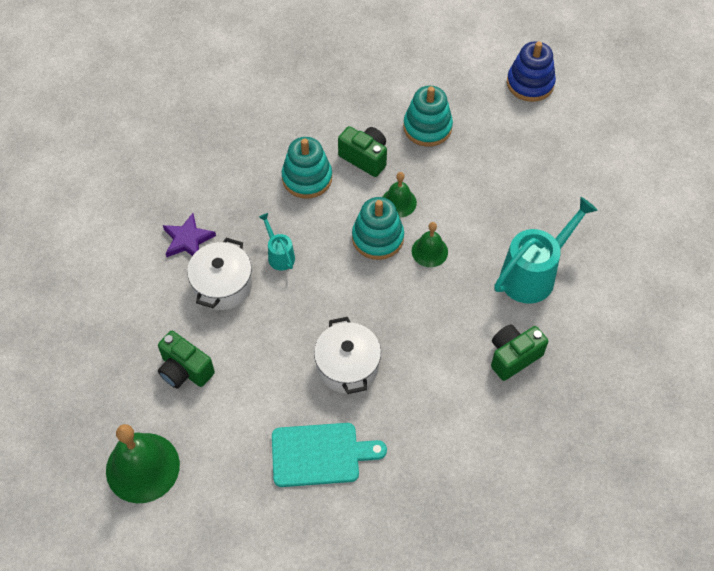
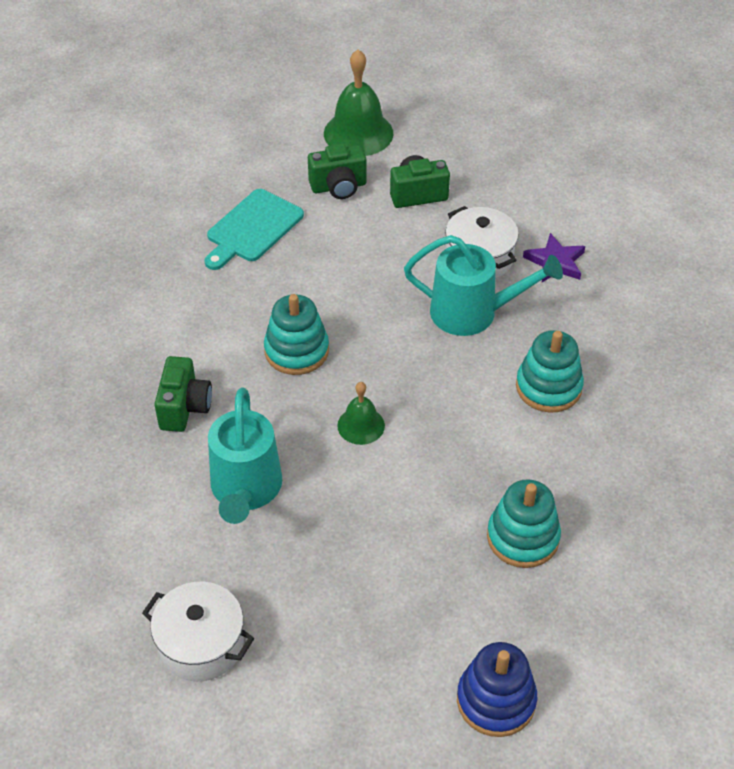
camera: 130 degrees right, 10 degrees down
turquoise watering can [259,213,295,271] -> turquoise watering can [404,235,563,336], size x2.01
white pot [314,317,381,394] -> white pot moved to [142,582,254,681]
green camera [338,126,387,177] -> green camera moved to [308,144,366,199]
turquoise stacking toy [352,197,404,260] -> turquoise stacking toy moved to [264,294,329,375]
green bell [383,172,417,218] -> none

